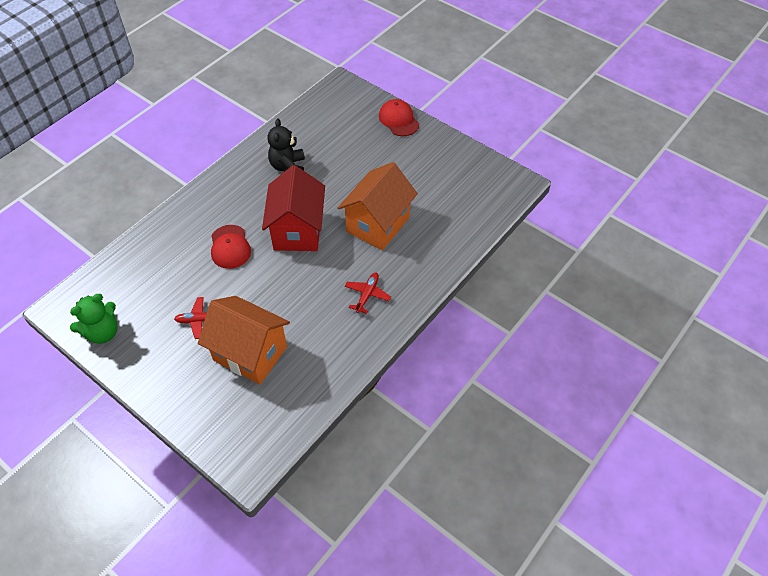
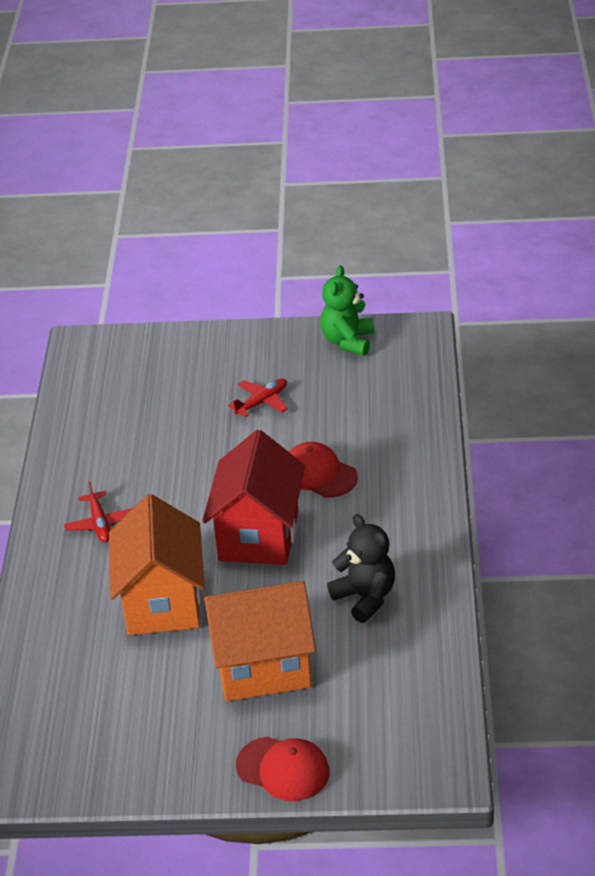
camera: 145 degrees right, 15 degrees down
orange house [198,296,290,384] -> orange house moved to [203,581,316,701]
red house [262,165,325,251] -> red house turned 45 degrees clockwise [202,430,305,565]

